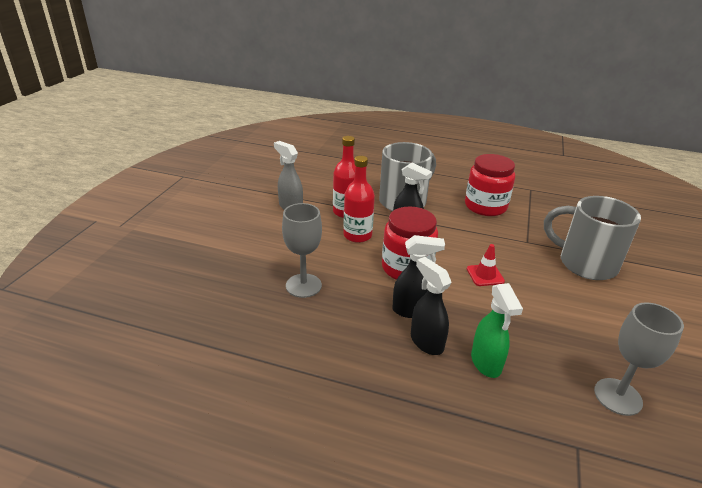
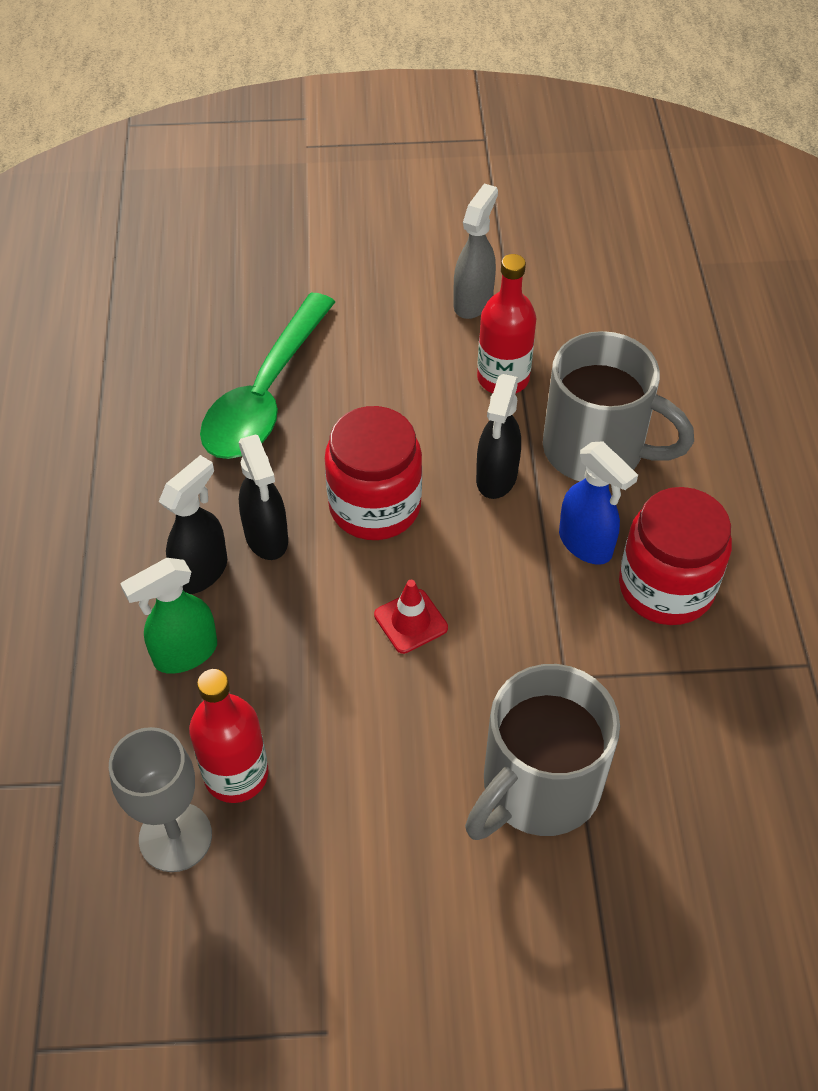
camera: 70 degrees right, 20 degrees up
grey goblet [282,203,322,298] -> green spoon [200,293,335,459]
red bottle [343,156,375,243] -> red bottle moved to [189,669,268,803]
grey mug [544,196,641,280] -> grey mug turned 150 degrees counterclockwise [465,664,620,840]
none -> blue spray bottle [559,441,638,565]

